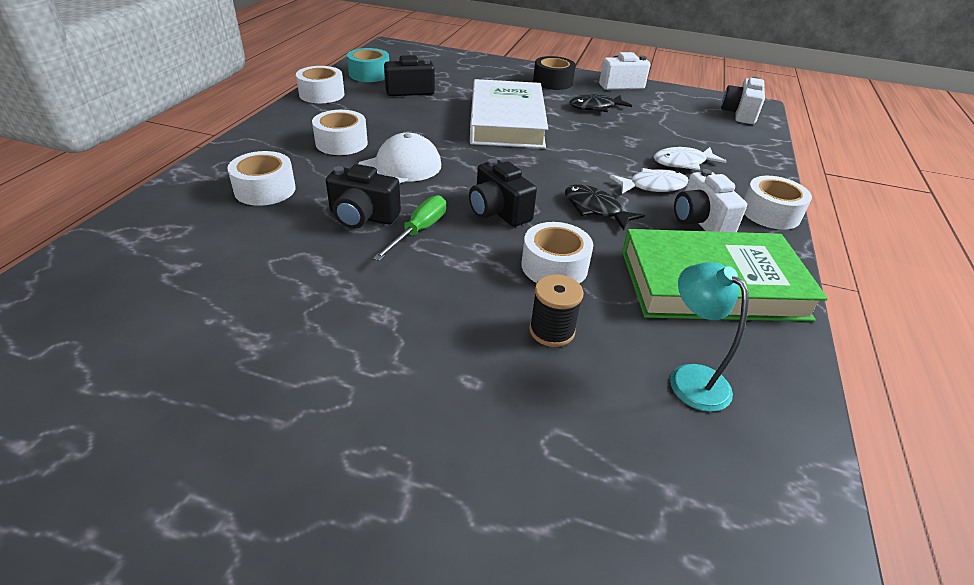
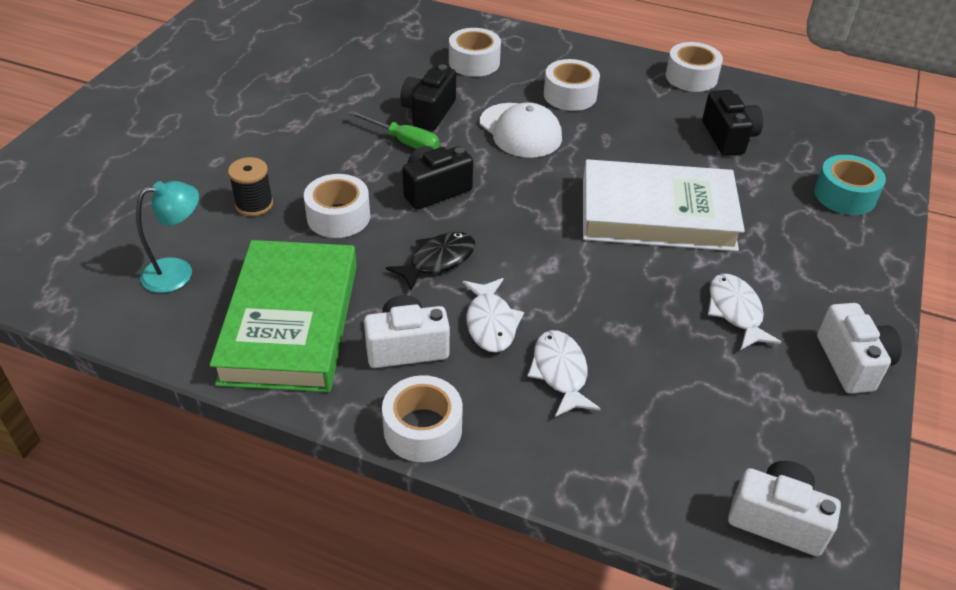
camera: 95 degrees right, 5 degrees up
turquoise tape [347,48,389,82] -> turquoise tape moved to [814,155,886,215]
black tape [533,56,576,90] -> none
black fish [570,94,632,112] -> white fish [708,274,782,350]

